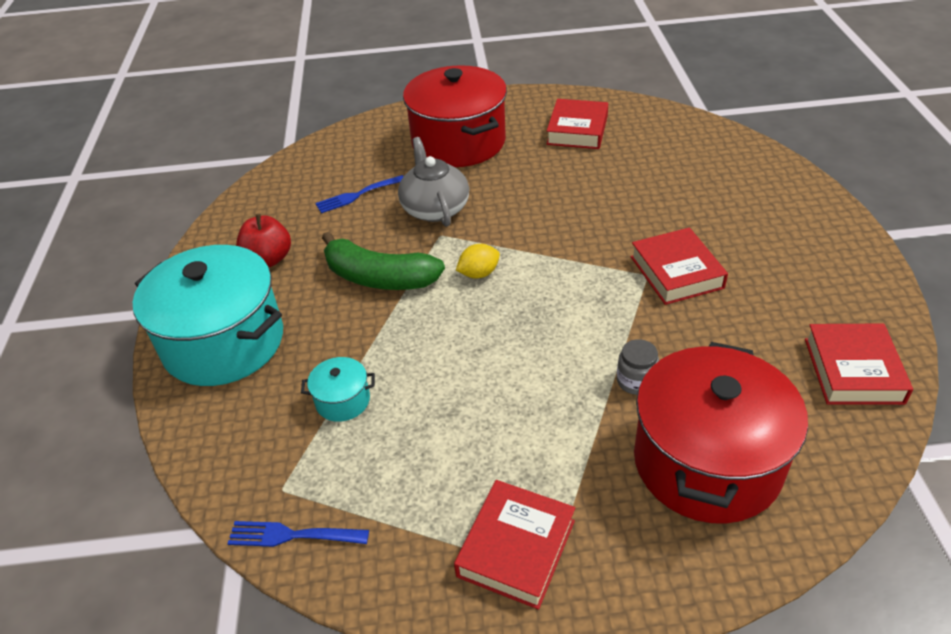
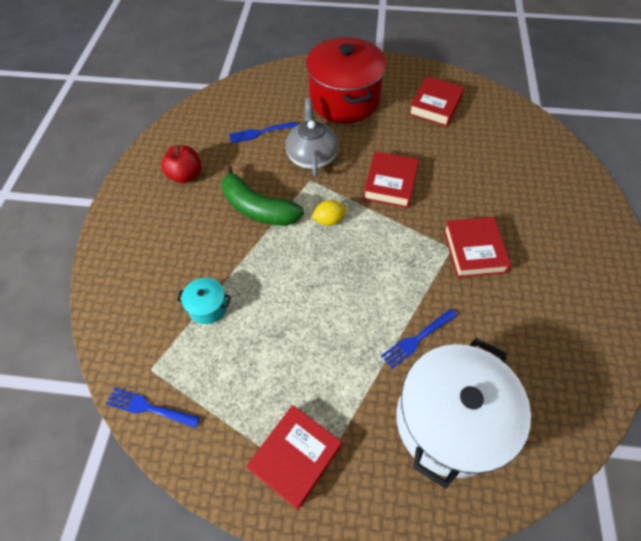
camera: 10 degrees right, 15 degrees up
turquoise pot [133,245,283,386] -> none
grey jar [617,339,659,395] -> blue fork [381,309,457,369]
red pot [634,342,808,524] -> white pot [396,338,531,489]
red book [805,324,913,405] -> red book moved to [363,151,419,208]

